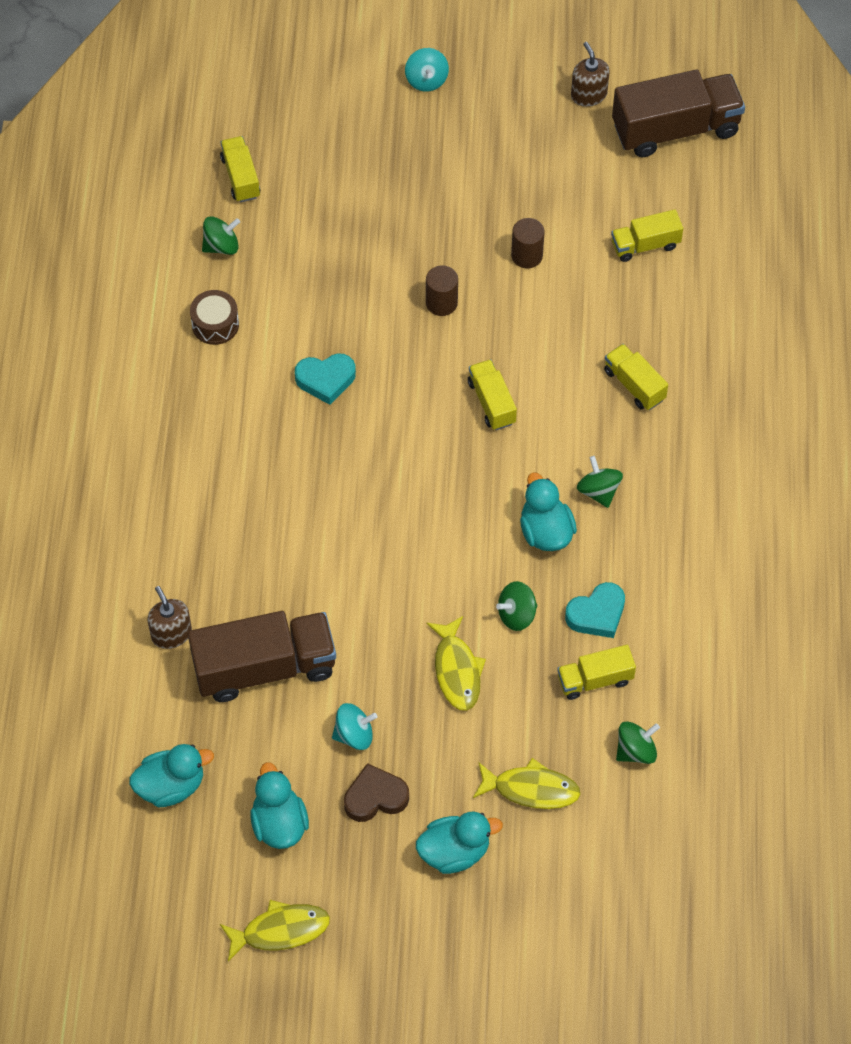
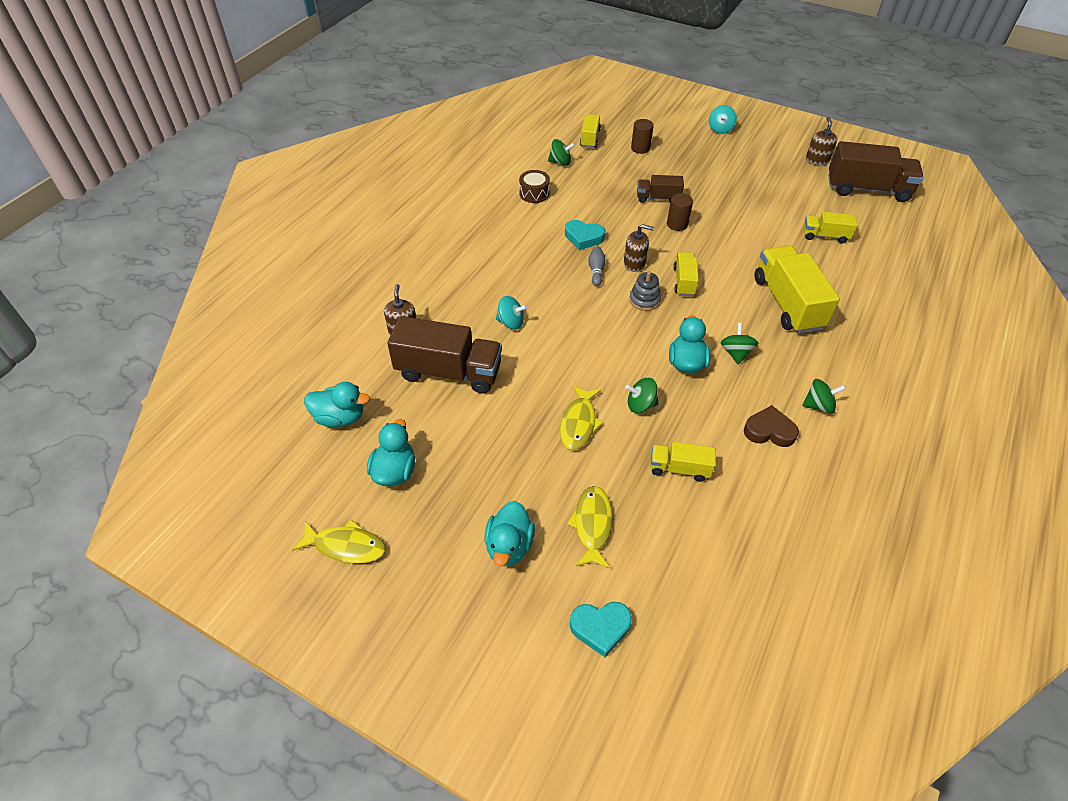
camera: 25 degrees right, 10 degrees down
turquoise spinning top [332,703,377,750] -> turquoise spinning top moved to [496,296,527,330]
brown heart [344,763,409,822] -> brown heart moved to [744,405,799,447]
turquoise duck [416,811,503,874] -> turquoise duck turned 90 degrees clockwise [484,501,535,566]
yellow fish [473,758,581,809] -> yellow fish turned 120 degrees counterclockwise [567,486,613,569]
brown cylinder [511,218,545,268] -> brown cylinder moved to [631,119,654,154]
turquoise heart [565,582,625,638] -> turquoise heart moved to [570,602,632,657]
yellow truck [604,344,668,410] -> yellow truck [755,245,840,334], size x1.89
green spinning top [616,721,660,764] -> green spinning top moved to [802,379,846,414]
none -> grey bowling pin [588,246,606,287]
none -> brown soap dispenser [624,224,654,272]
none -> grey stacking toy [629,271,661,311]
none -> brown truck [637,175,684,203]

